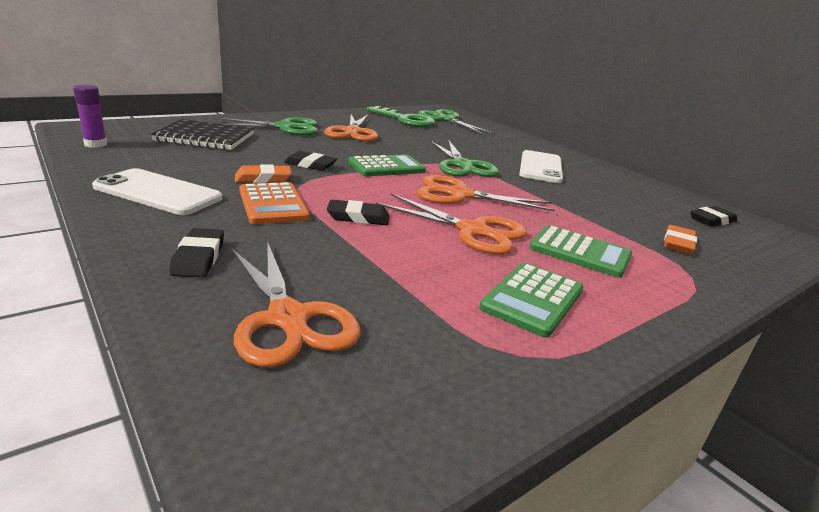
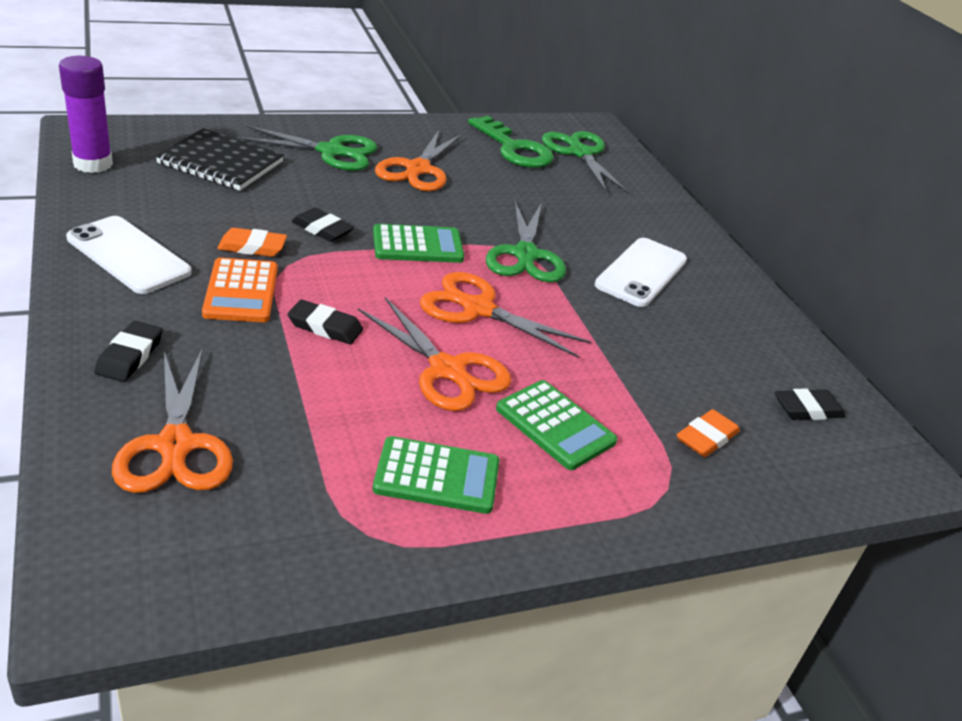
camera: 15 degrees right, 10 degrees up
purple glue stick [73,85,107,148] -> purple glue stick [59,56,113,173], size x1.59
green calculator [479,263,583,337] -> green calculator turned 135 degrees counterclockwise [373,436,500,514]

